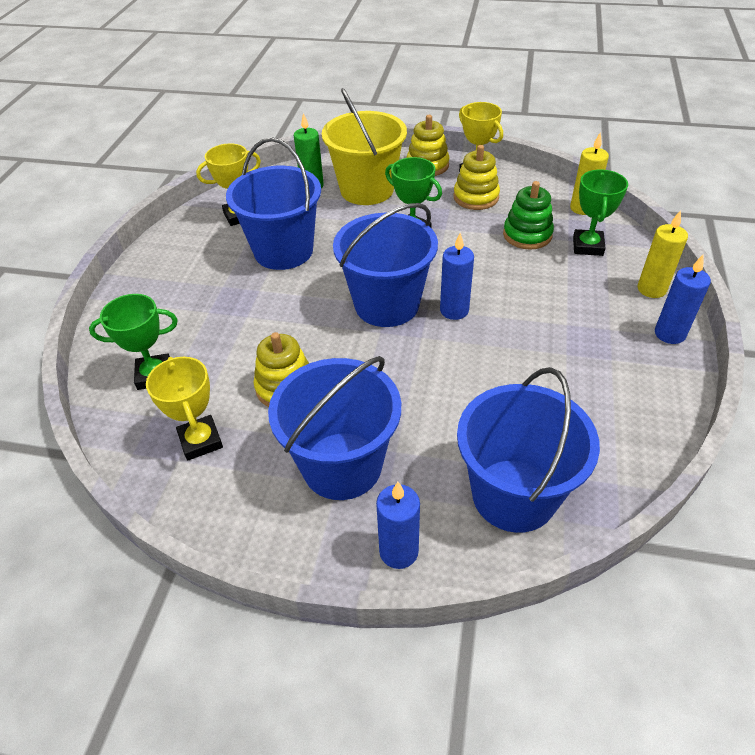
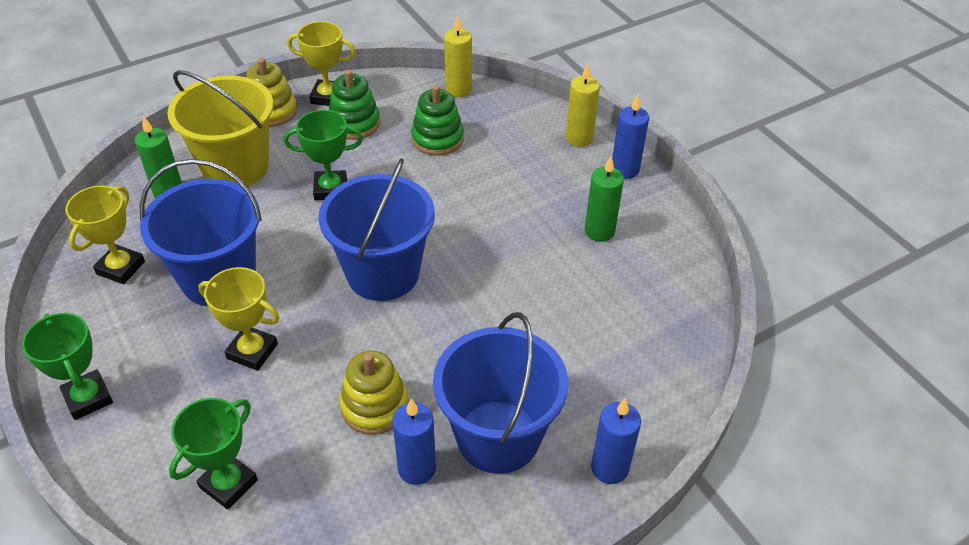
camera: 45 degrees left, 0 degrees up
yellow trophy [146,357,223,460] -> yellow trophy moved to [198,267,279,371]
blue candle [440,233,474,320] -> blue candle moved to [392,399,436,485]
yellow stacking toy [453,145,500,210] -> green stacking toy [329,70,380,140]
blue bucket [457,367,600,533] -> none
green trophy [573,169,628,256] -> green trophy moved to [22,313,113,420]
none -> green candle [585,156,624,242]

